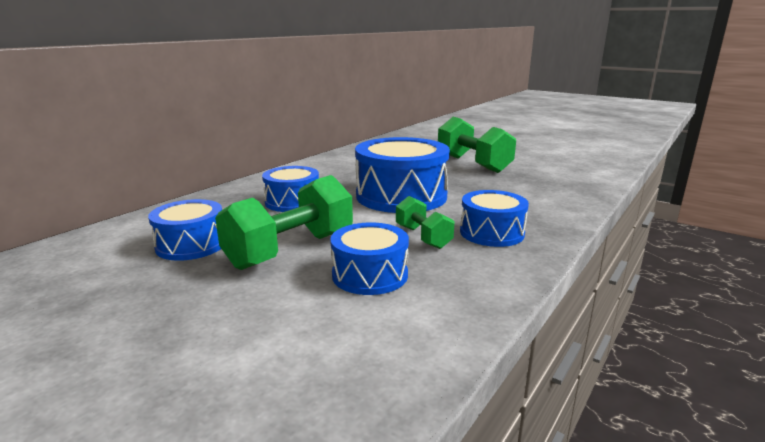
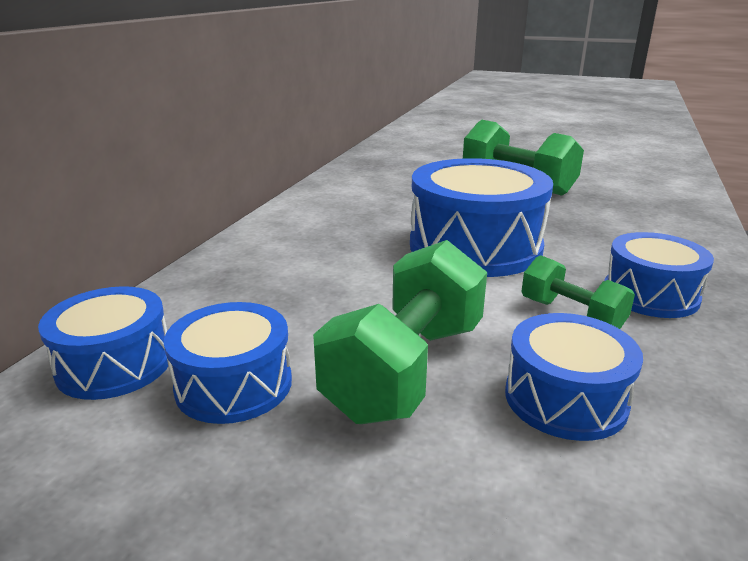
camera: 15 degrees left, 5 degrees up
blue drum [262,166,319,212] -> blue drum moved to [38,286,168,400]

